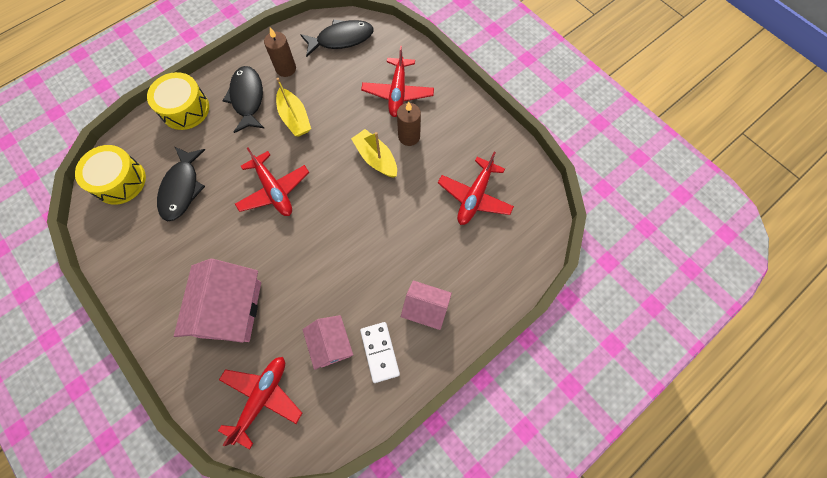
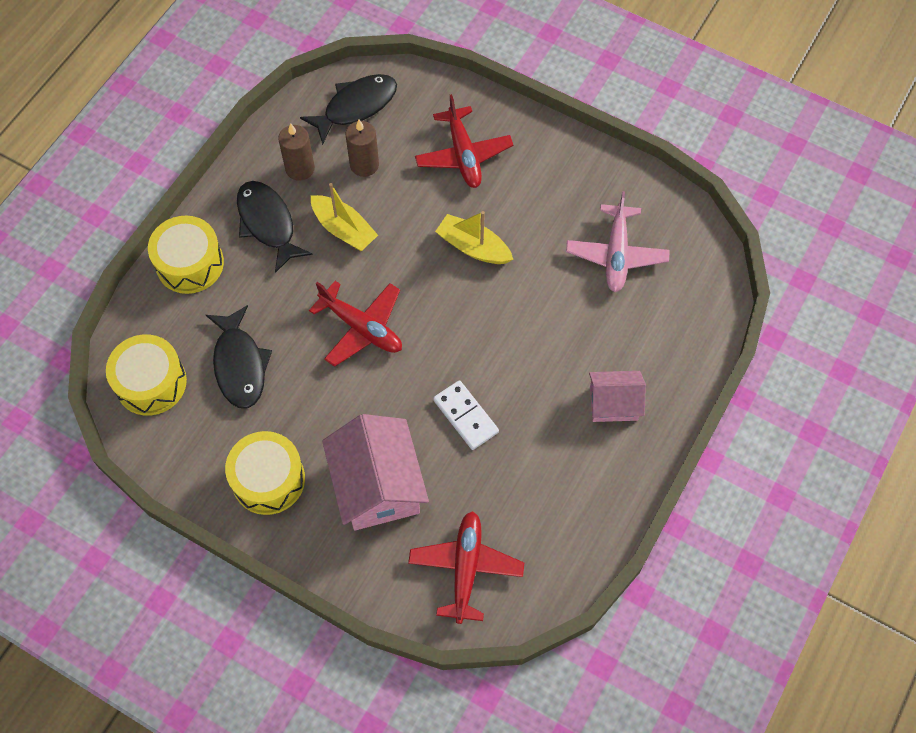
camera: 20 degrees left, 5 degrees down
pink house [302,315,353,370] -> none
white domino [360,322,400,383] -> white domino moved to [433,380,499,450]
brown candle [397,101,421,146] -> brown candle moved to [345,120,379,177]
red plane [438,152,514,225] -> pink plane [566,191,670,292]
none -> yellow drum [225,431,305,515]

